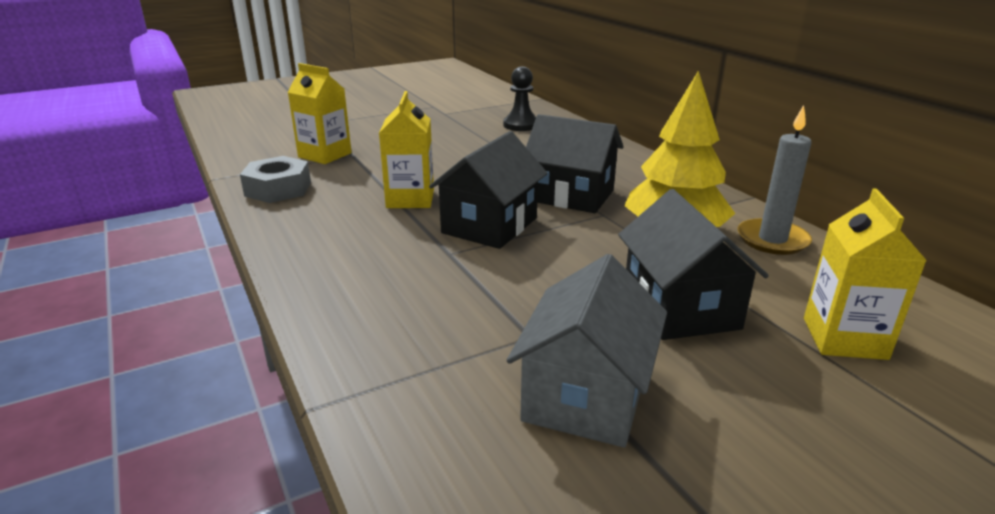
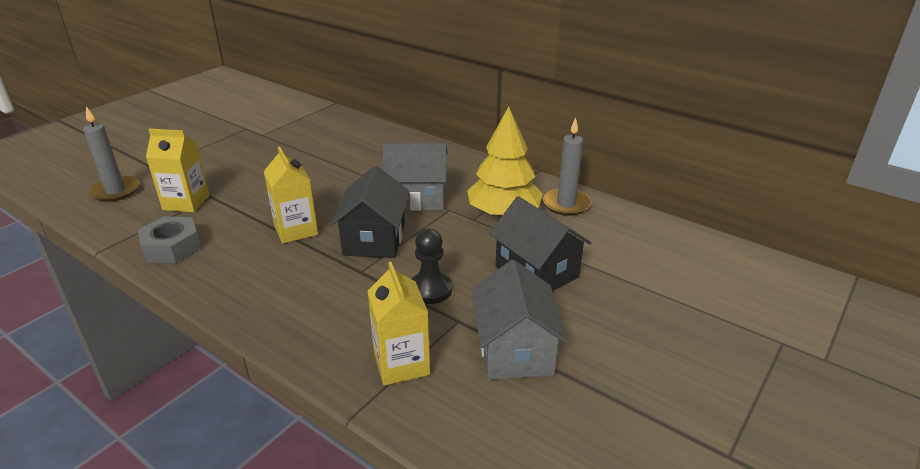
camera: 25 degrees left, 5 degrees up
black pawn [503,66,536,131] -> black pawn moved to [411,229,452,304]
black house [526,114,624,213] -> grey house [382,143,447,211]
yellow carton [804,188,927,360] -> yellow carton moved to [368,262,430,386]
none -> grey candle [83,106,139,202]

